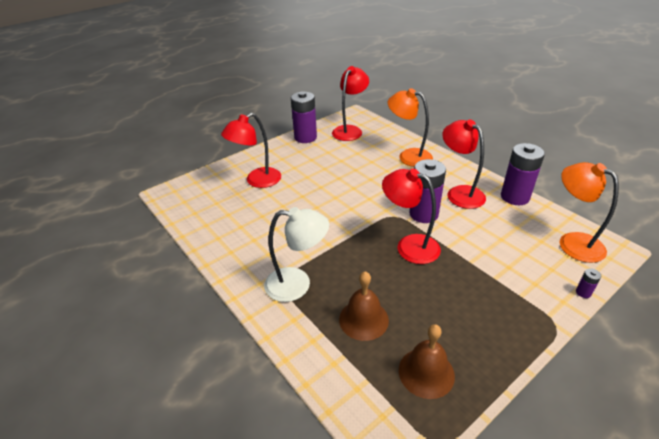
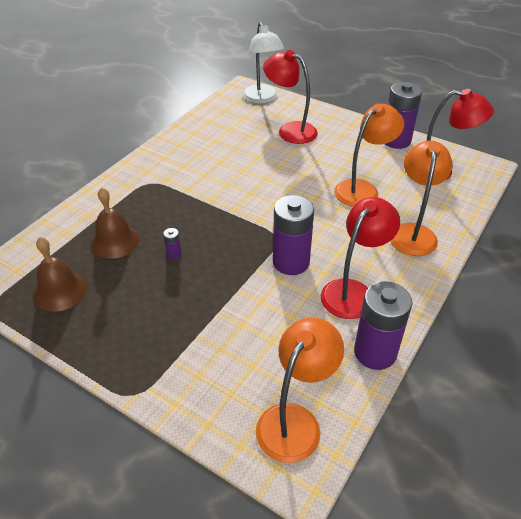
camera: 70 degrees right, 5 degrees up
white lamp [264,207,329,302] -> white lamp moved to [242,22,284,104]
red lamp [382,169,441,264] -> none
purple battery [576,268,601,298] -> purple battery moved to [163,228,182,259]
none -> orange lamp [334,103,404,207]

